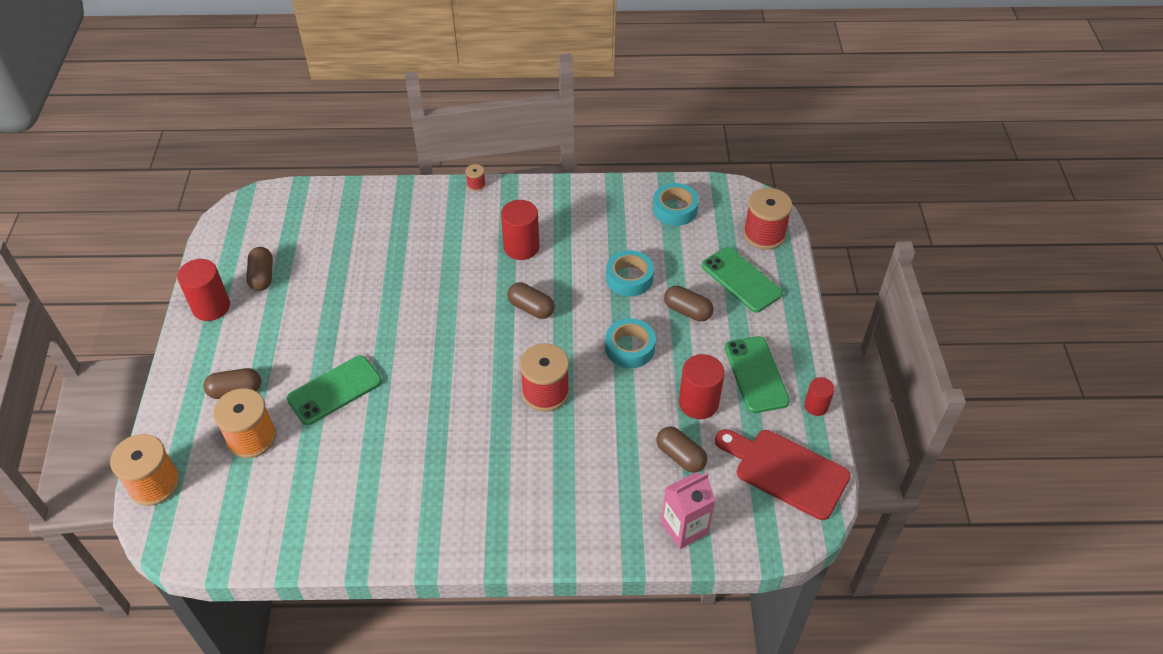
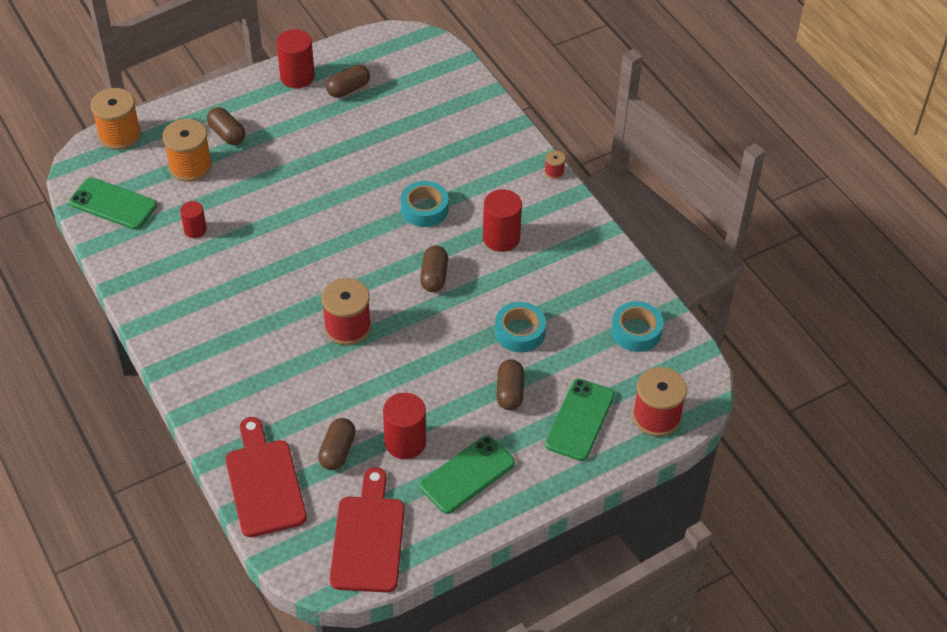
camera: 60 degrees right, 0 degrees up
green phone [287,355,382,425] -> green phone moved to [69,177,157,230]
turquoise tape [605,318,656,368] -> turquoise tape moved to [401,181,449,227]
pink carton [661,472,716,549] -> red cutting board [226,417,307,537]
red cylinder [804,377,835,416] -> red cylinder moved to [180,201,207,238]

